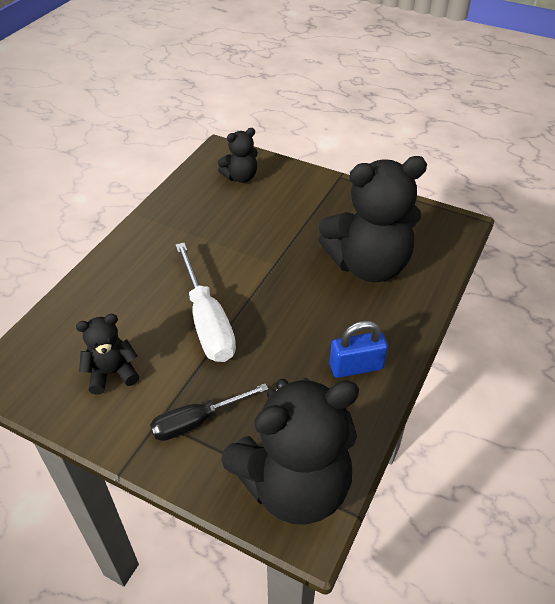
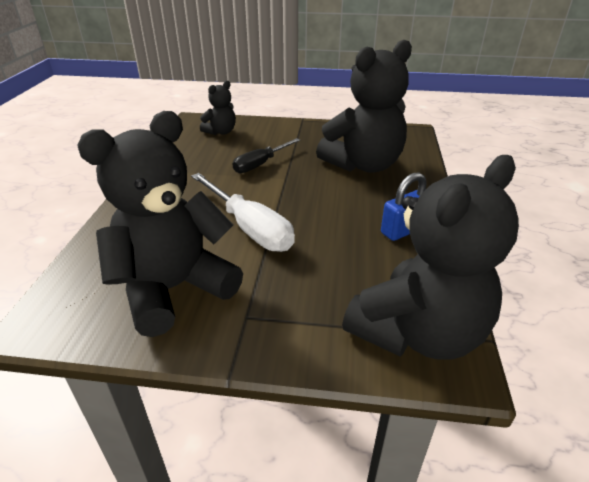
camera: 20 degrees left, 10 degrees down
black teddy bear [76,314,139,395] -> black teddy bear [77,111,243,337], size x2.05
black screwdriver [150,384,268,441] -> black screwdriver moved to [233,138,300,173]

